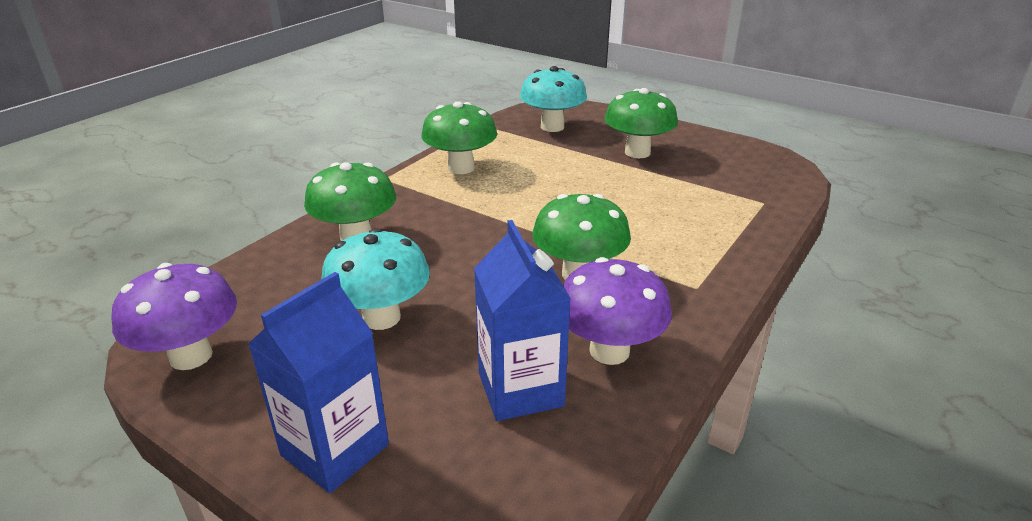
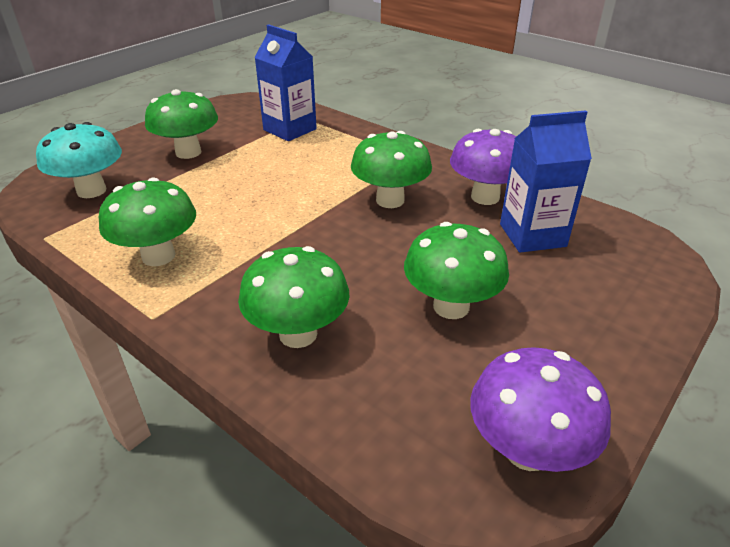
camera: 85 degrees left, 5 degrees up
blue carton [248,272,389,493] -> blue carton moved to [254,24,317,141]
turquoise mushroom [321,228,430,330] -> green mushroom [404,222,509,319]

